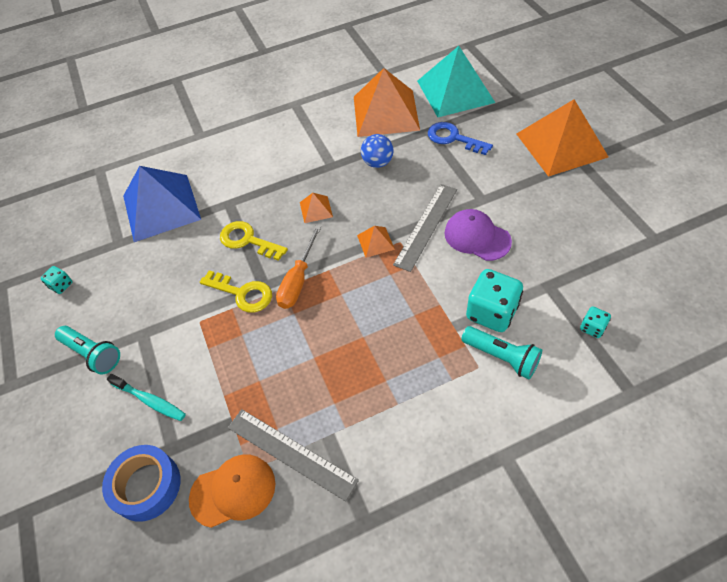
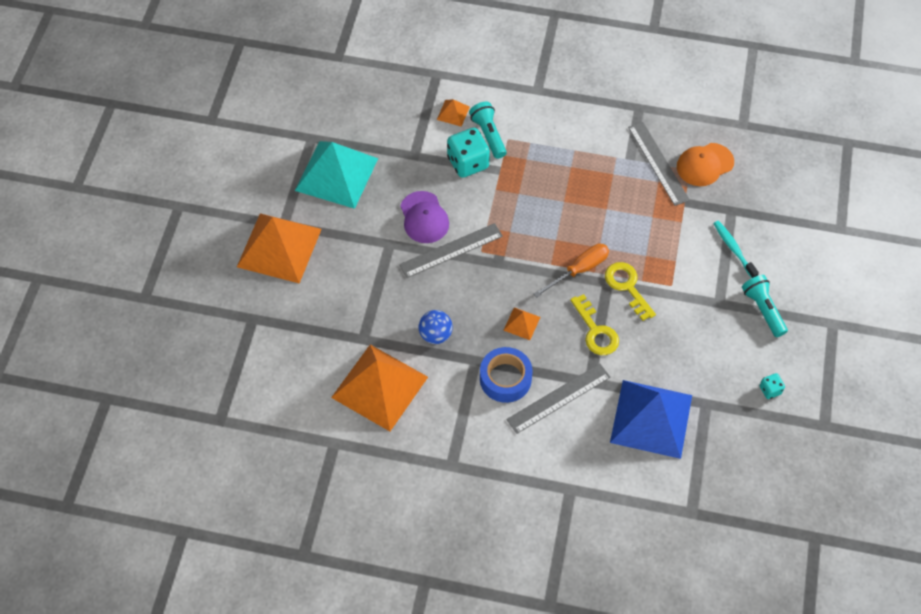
camera: 150 degrees left, 5 degrees up
blue tape [102,445,180,522] -> blue tape moved to [480,347,533,403]
orange cap [189,454,275,528] -> orange cap turned 45 degrees counterclockwise [677,143,734,186]
orange pyramid [357,226,395,258] -> orange pyramid moved to [437,99,470,127]
turquoise pyramid [417,46,495,117] -> turquoise pyramid moved to [295,141,378,209]
blue key [428,122,493,155] -> none
turquoise dice [580,306,611,338] -> none
none -> grey ruler [506,364,611,434]

